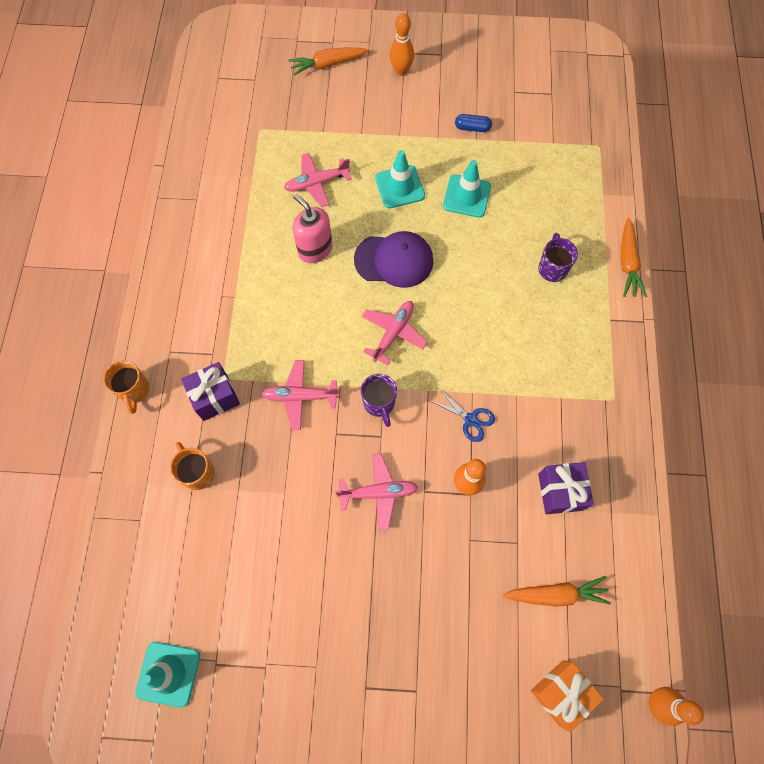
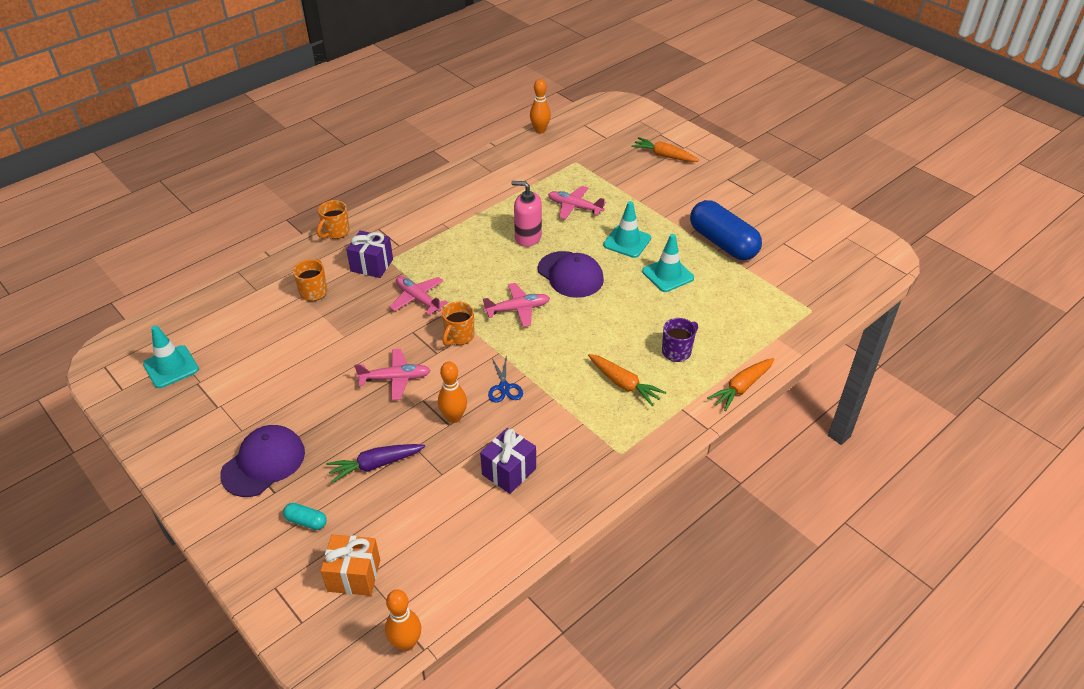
camera: 45 degrees right, 25 degrees down
pink soap dispenser [293,194,332,263] -> pink soap dispenser turned 75 degrees counterclockwise [511,181,542,247]
pink plane [335,453,418,531] -> pink plane turned 45 degrees counterclockwise [354,349,431,400]
purple mug [361,374,397,427] -> orange mug [442,302,474,346]
orange bowling pin [389,14,414,76] -> orange bowling pin moved to [530,79,551,133]
blue capsule [455,114,492,132] -> blue capsule [690,200,762,260], size x2.43
orange carrot [503,576,611,607] -> orange carrot moved to [588,354,666,406]
none -> purple cap [220,425,305,497]
none -> turquoise capsule [283,503,327,530]
none -> purple carrot [326,444,425,483]

